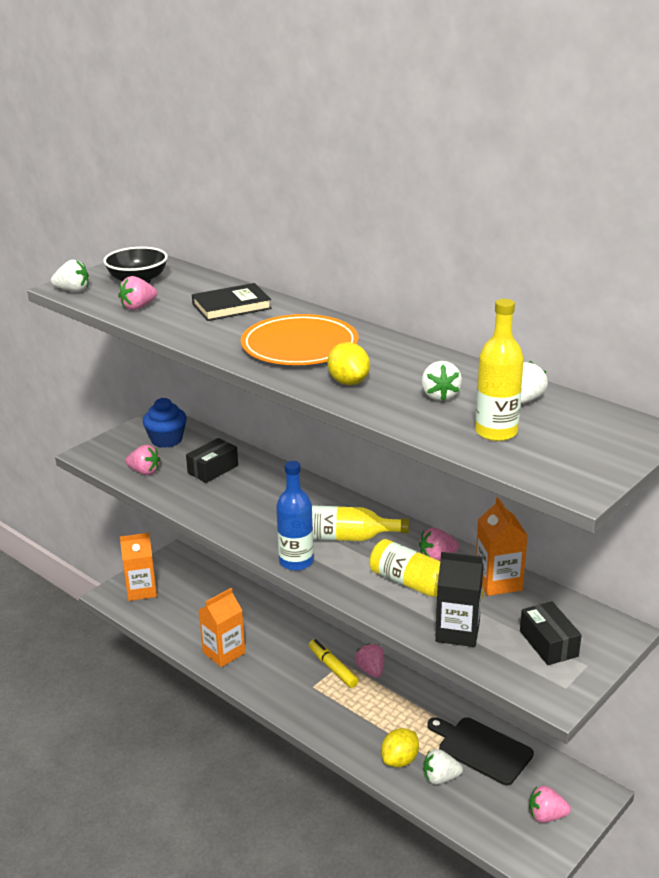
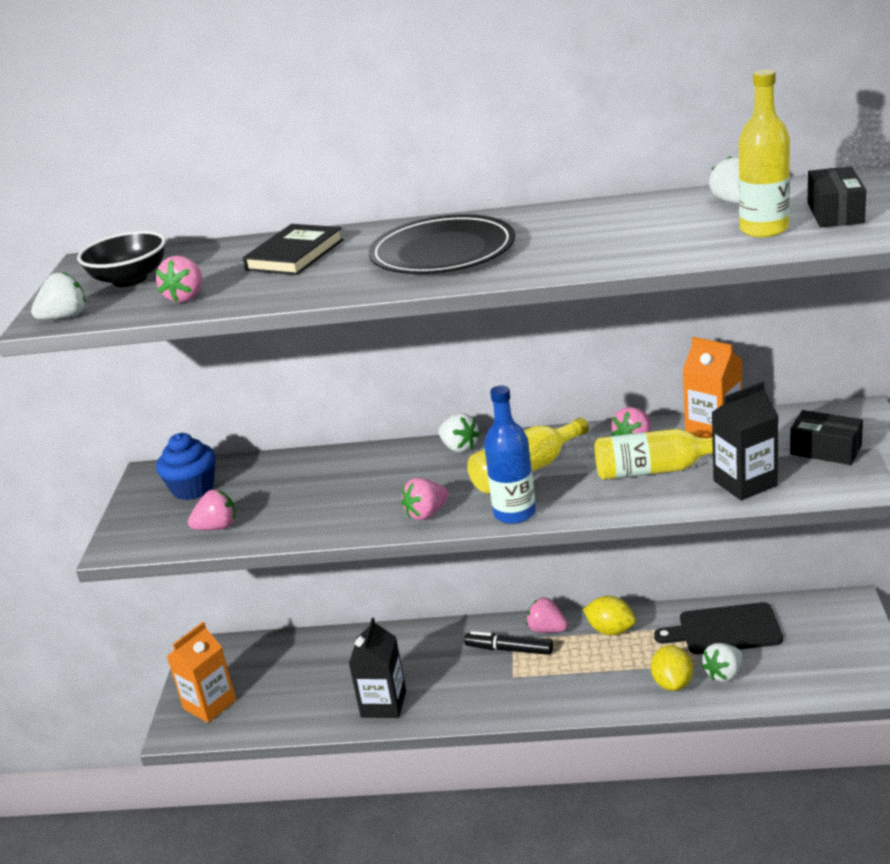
camera: 35 degrees left, 0 degrees up
black box [186,438,238,483] -> black box moved to [808,167,866,227]
orange carton [199,588,245,667] -> black carton [349,618,406,718]
orange plate [241,314,359,365] -> black plate [369,214,515,274]
yellow marker [309,639,358,688] -> black marker [464,631,553,655]
yellow lemon [327,342,370,385] -> yellow lemon moved to [583,596,636,635]
white strawberry [421,361,462,401] -> white strawberry moved to [438,413,480,452]
pink strawberry [529,786,571,823] -> pink strawberry moved to [401,478,449,520]

